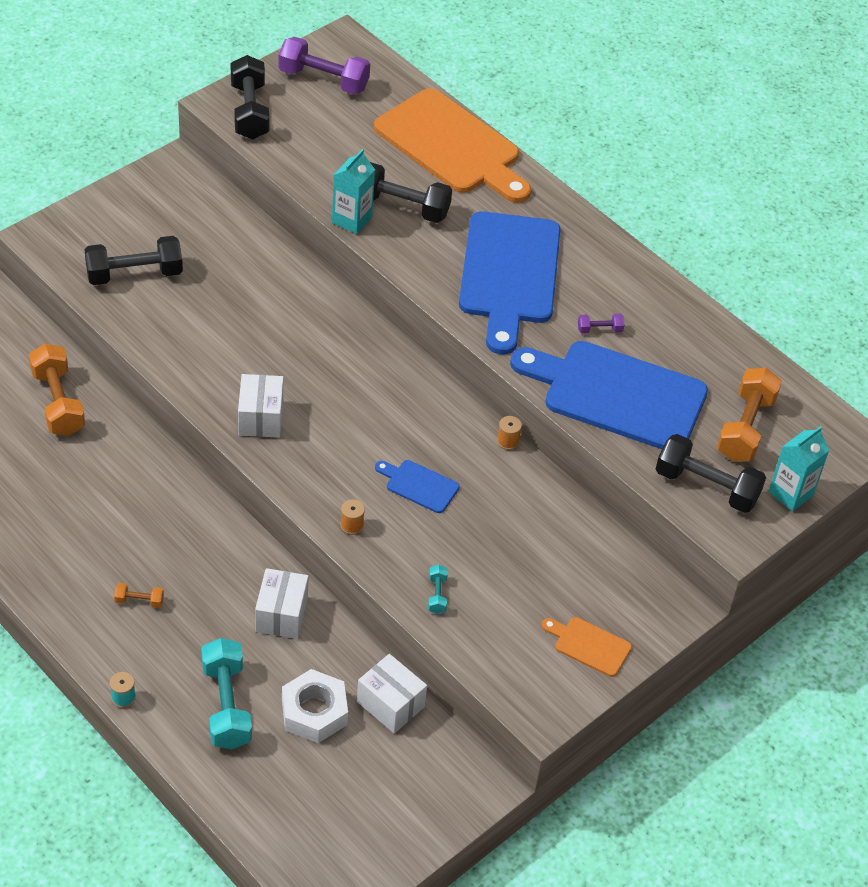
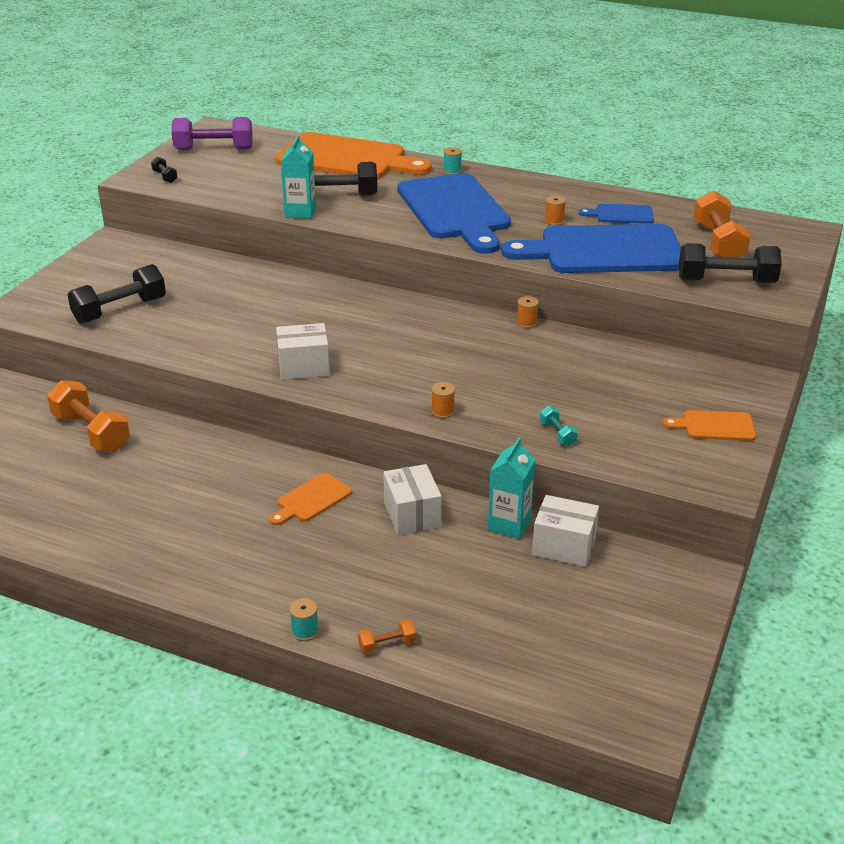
camera: 20 degrees left, 15 degrees down
orange dumbbell [114,583,164,608] -> orange dumbbell moved to [358,619,416,654]
turquoise dumbbell [201,638,252,749] -> none
black dumbbell [231,55,269,139] -> black dumbbell [151,157,178,183], size x0.46
white box [238,374,284,438] -> white box turned 75 degrees counterclockwise [276,323,330,380]
white nut [282,669,348,743] -> none
blue cutting board [375,460,460,513] -> blue cutting board moved to [579,204,654,224]
purple dumbbell [578,314,624,334] -> orange spool [545,196,566,226]
turquoise carton [768,426,829,511] -> turquoise carton moved to [488,437,535,539]
none -> orange cutting board [270,473,352,525]
none -> turquoise spool [443,147,462,175]

